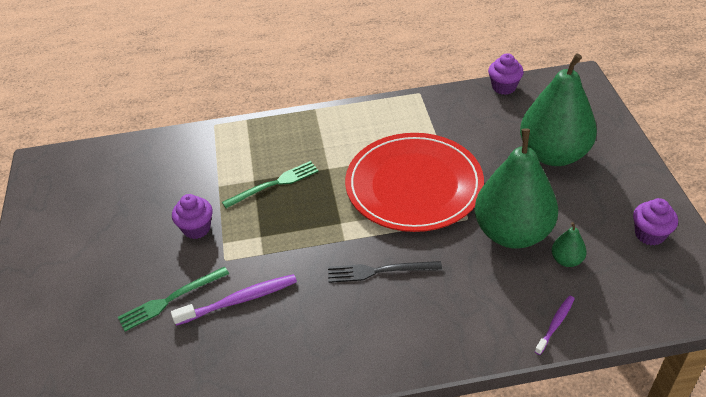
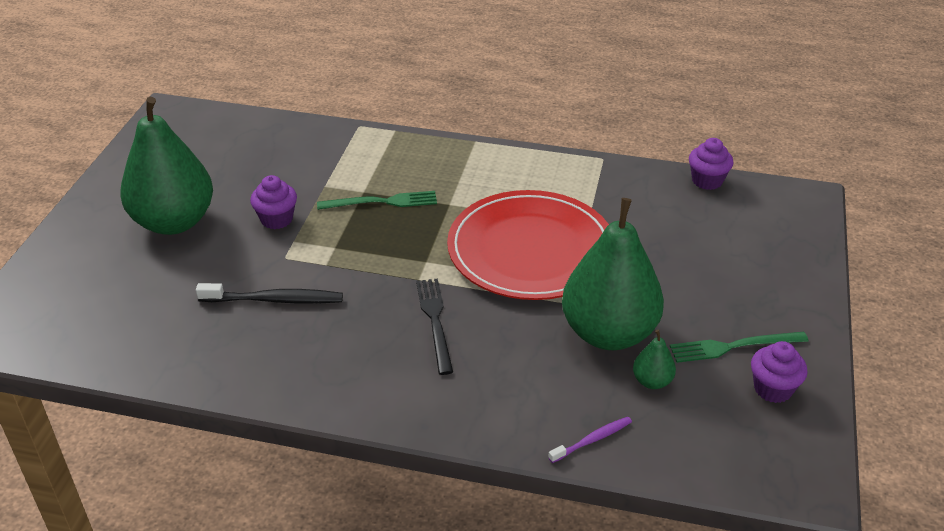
camera: 20 degrees right, 5 degrees down
green fork [118,267,229,331] -> green fork moved to [670,332,809,363]
purple toothbrush [171,274,297,326] -> black toothbrush [196,283,343,304]
black fork [328,261,442,283] -> black fork turned 60 degrees clockwise [416,278,453,375]
green pear [520,53,597,166] -> green pear moved to [120,97,213,235]

